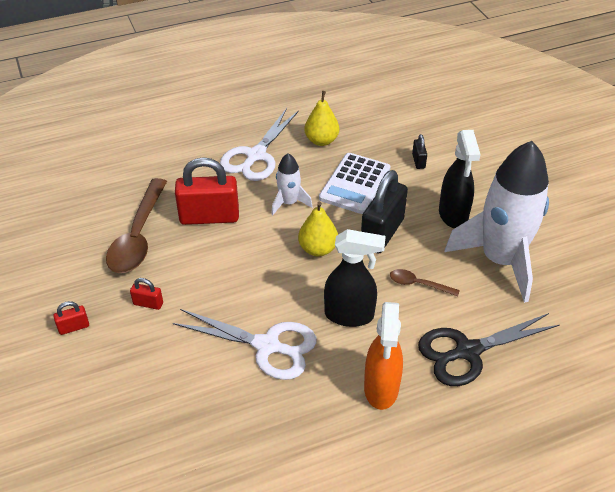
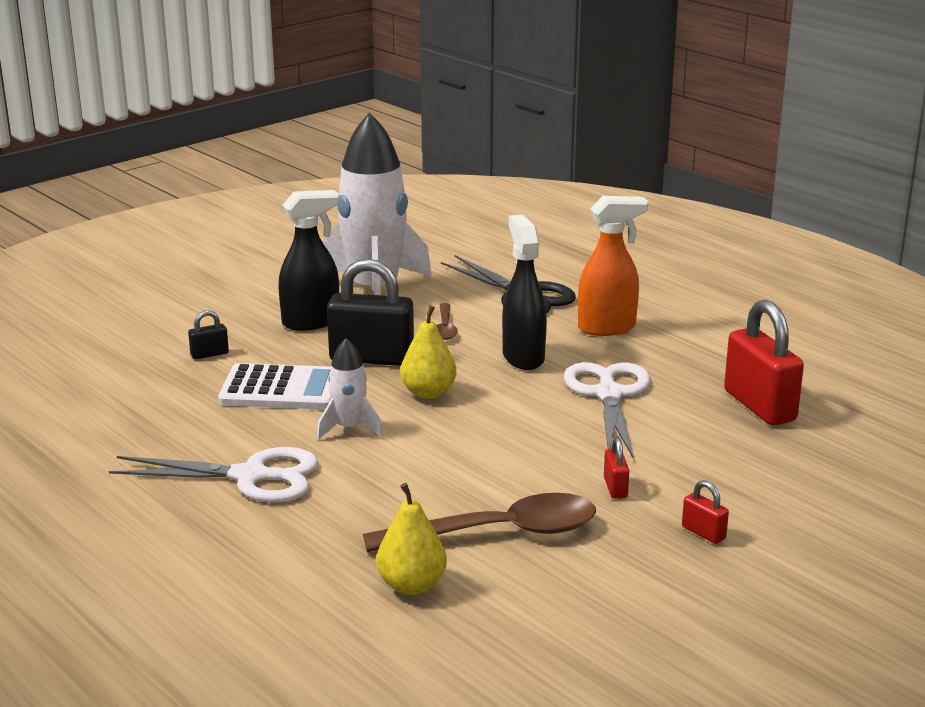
camera: 110 degrees left, 20 degrees down
red padlock [175,157,239,225] -> red padlock moved to [724,300,804,426]
yellow pear [304,91,339,146] -> yellow pear moved to [376,483,447,595]

